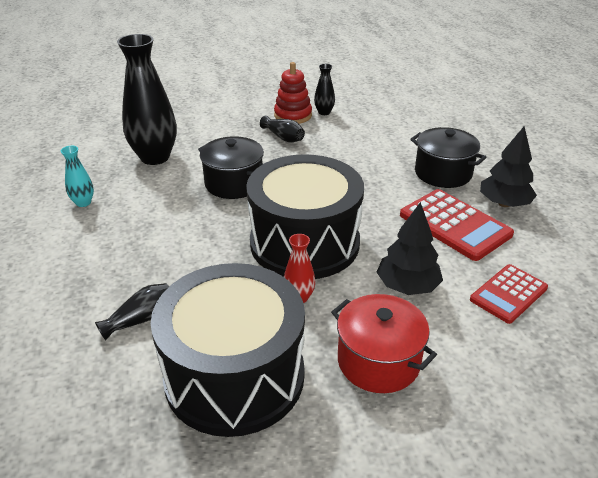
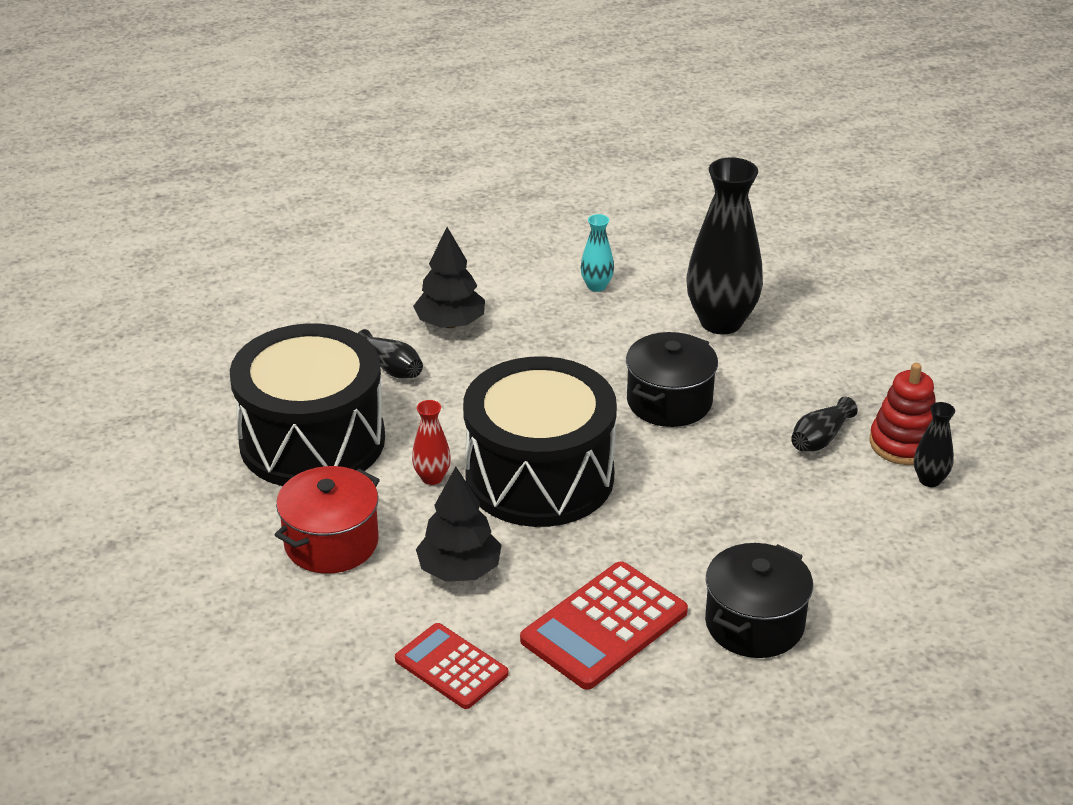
camera: 85 degrees right, 0 degrees up
black tree [480,126,537,207] -> black tree moved to [413,227,485,328]

